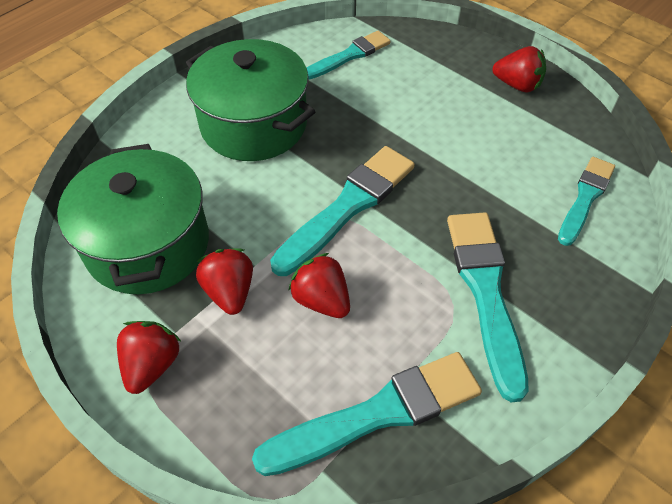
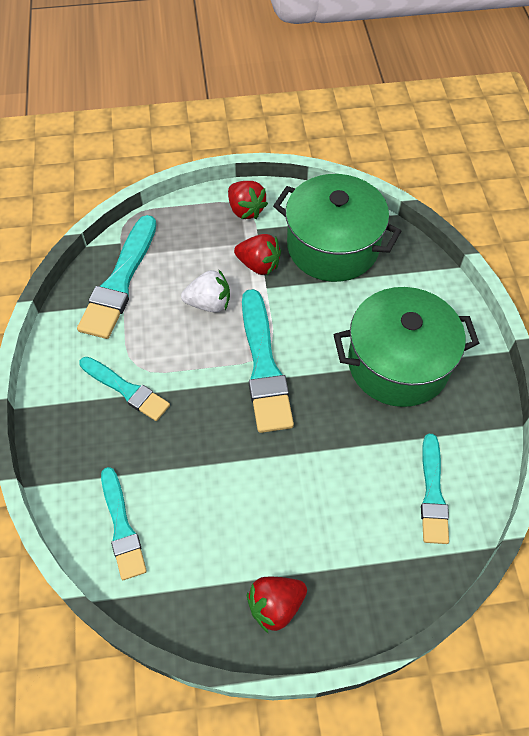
camera: 130 degrees right, 5 degrees up
red strawberry [288,253,350,318] -> white strawberry [181,270,230,312]
turquoise brush [447,212,528,402] -> turquoise brush [79,357,170,421], size x0.64

